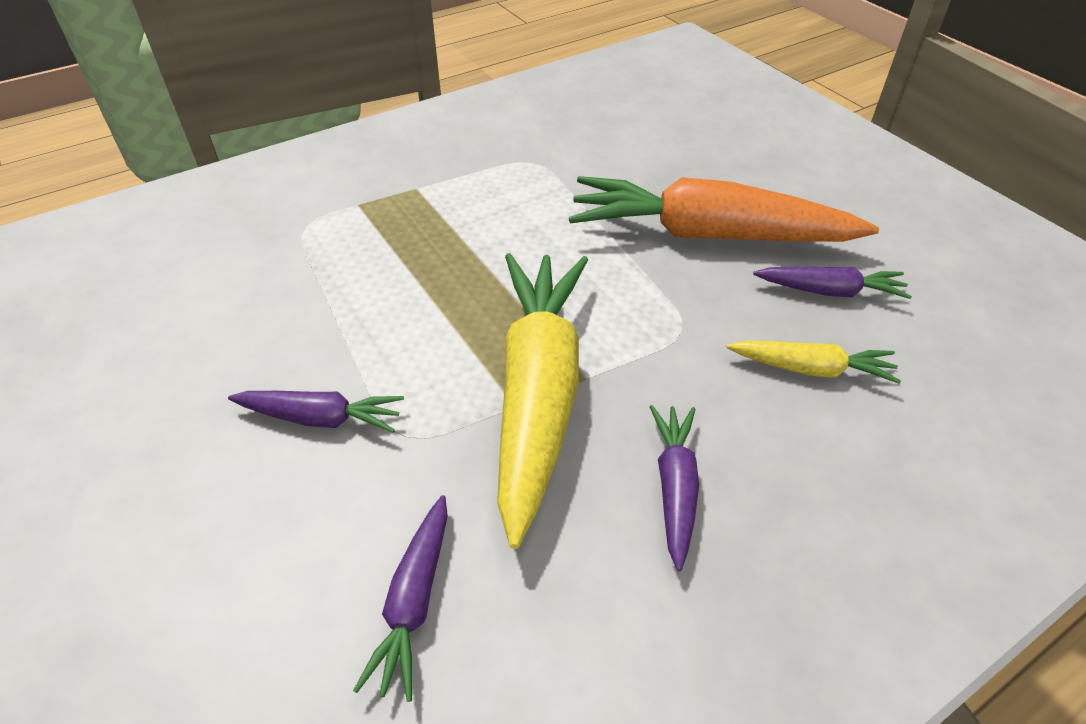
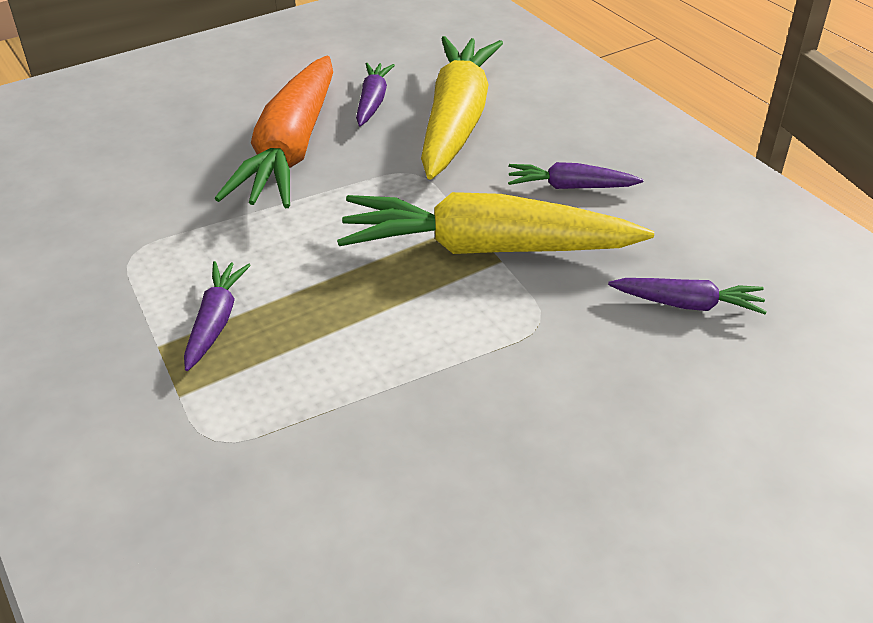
camera: 90 degrees left, 5 degrees down
purple carrot [228,391,404,432] -> purple carrot moved to [184,261,251,371]
yellow carrot [726,340,901,384] -> yellow carrot [421,36,503,180], size x2.13

